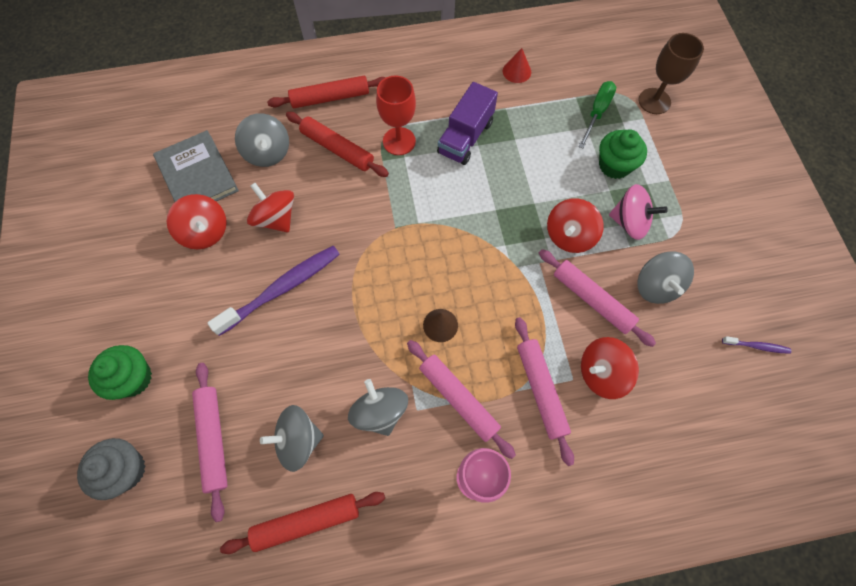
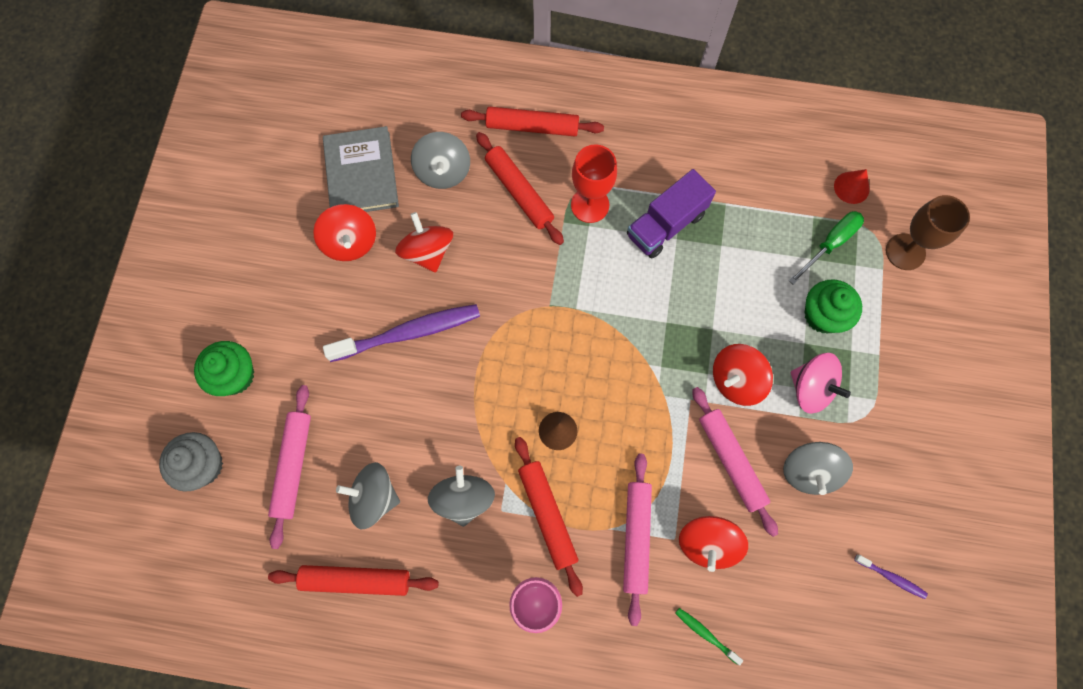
camera: 20 degrees right, 5 degrees up
pink rolling pin [407,340,516,459] -> red rolling pin [515,437,583,597]
red cone [503,48,531,83] -> red cone moved to [834,169,870,204]
red spinning top [581,337,639,399] -> red spinning top turned 75 degrees counterclockwise [679,516,748,572]
none -> green toothbrush [675,608,743,665]

